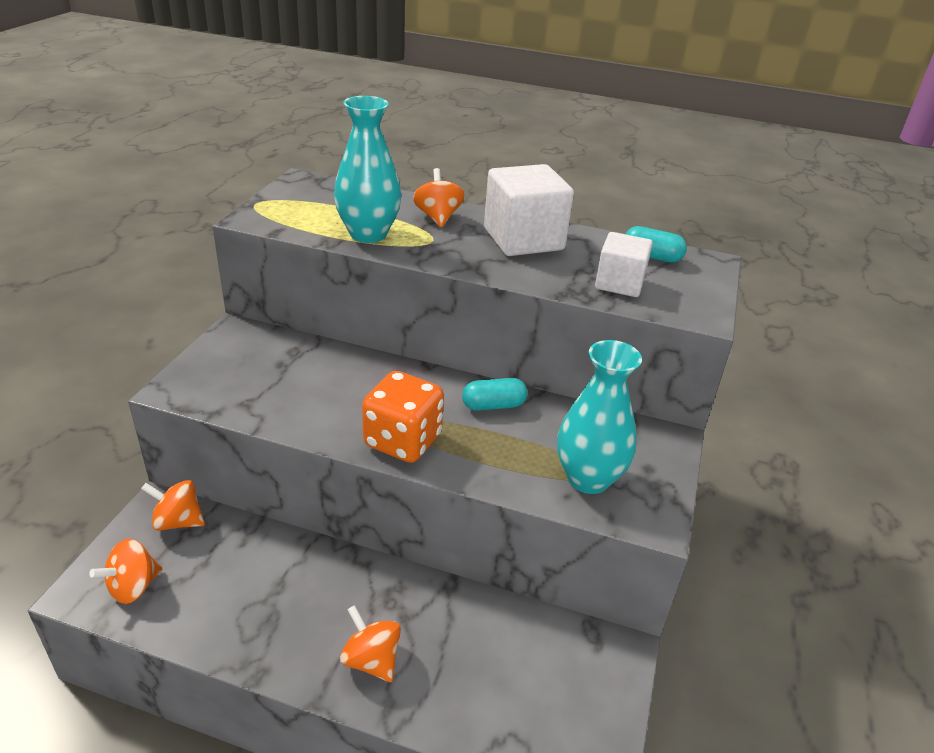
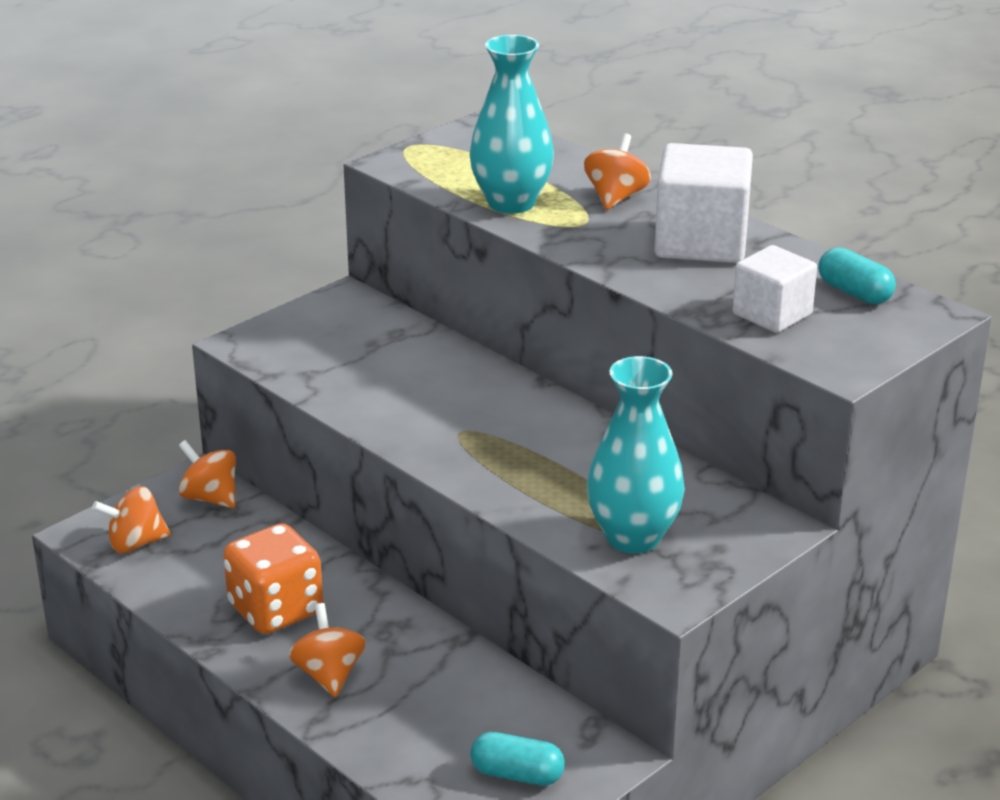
camera: 30 degrees right, 5 degrees down
orange dice [362,371,444,463] -> orange dice moved to [223,523,323,634]
turquoise capsule [462,378,528,411] -> turquoise capsule moved to [470,732,565,786]

